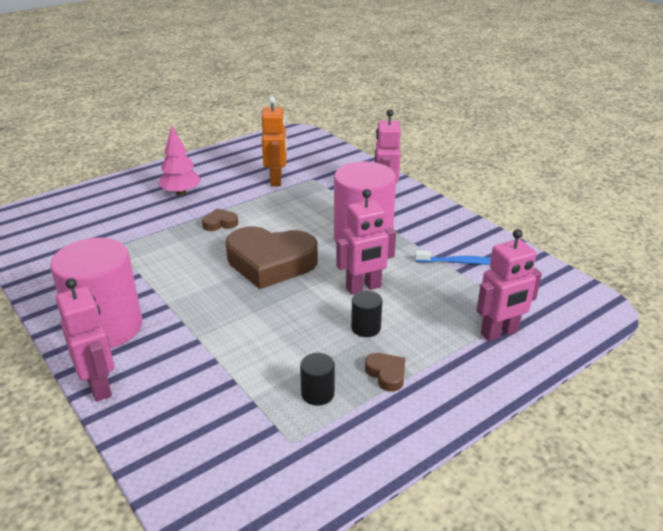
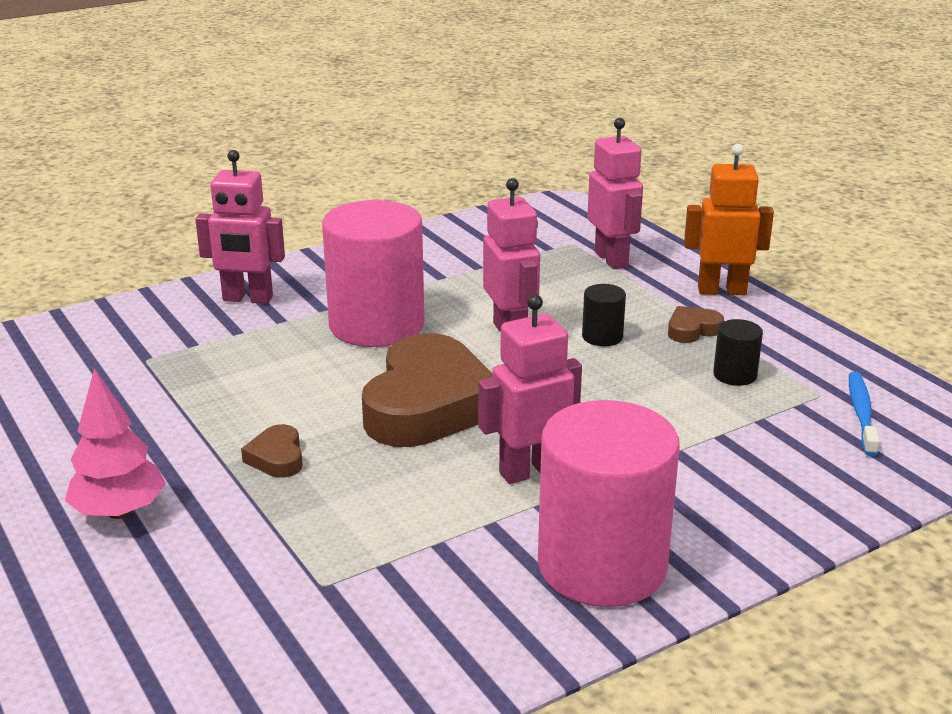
camera: 85 degrees left, 5 degrees down
pink robot [56,278,114,402] -> pink robot moved to [478,295,582,484]
orange robot [262,96,287,186] -> orange robot moved to [684,144,774,295]
blue toothbrush [415,250,491,265] -> blue toothbrush moved to [849,372,880,456]

